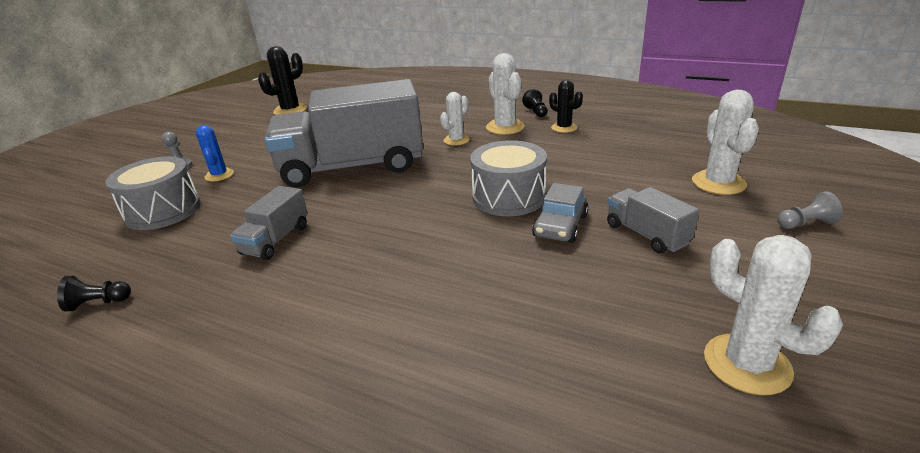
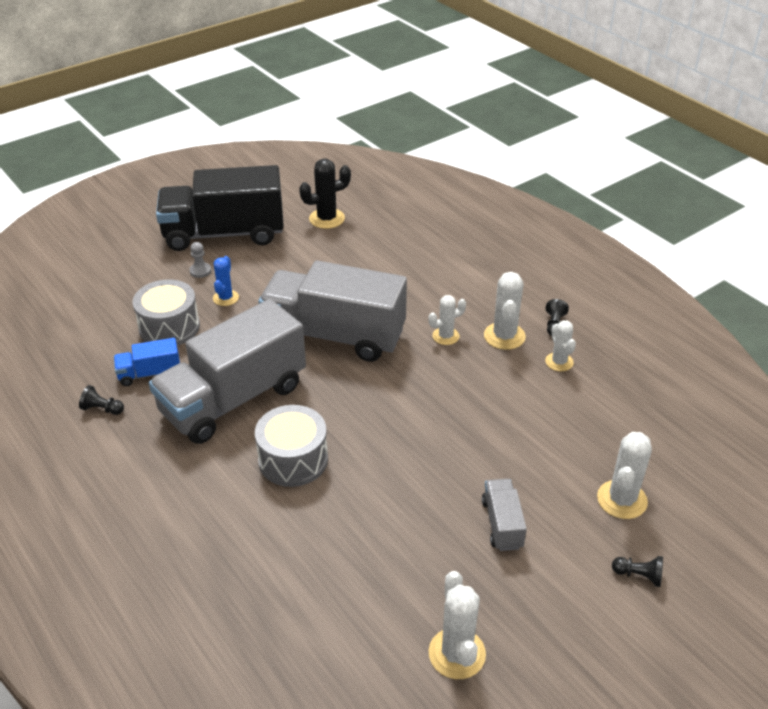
camera: 25 degrees right, 10 degrees up
grey truck [230,186,308,260] -> grey truck [149,299,306,444], size x2.29
grey drum [470,140,547,216] -> grey drum moved to [255,405,328,487]
grey car [532,183,589,243] -> none
black cactus [549,80,583,133] -> white cactus [545,320,576,372]
grey pawn [777,191,843,229] -> black pawn [612,556,663,587]
none -> blue truck [114,338,180,386]
none -> black truck [156,165,284,251]

